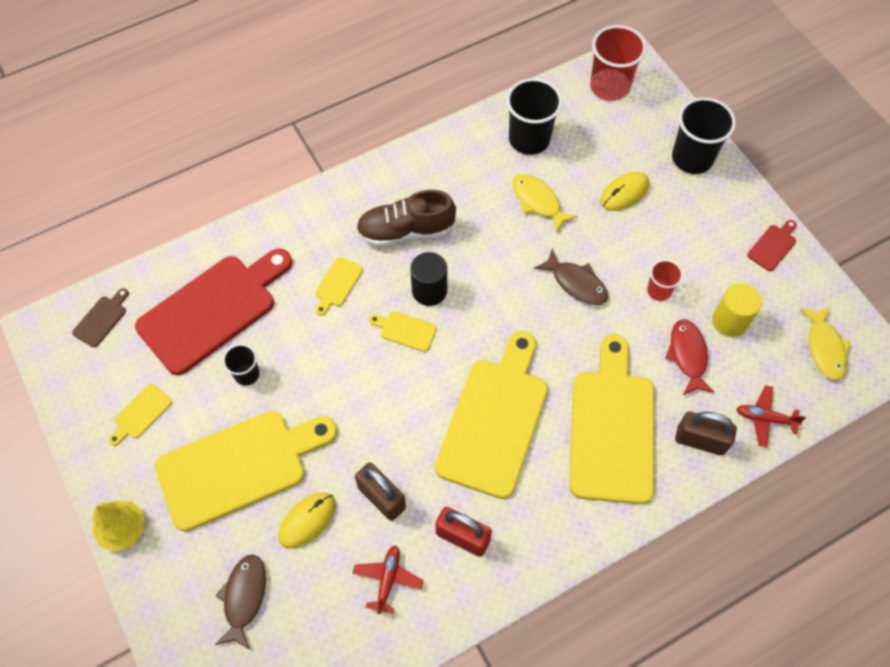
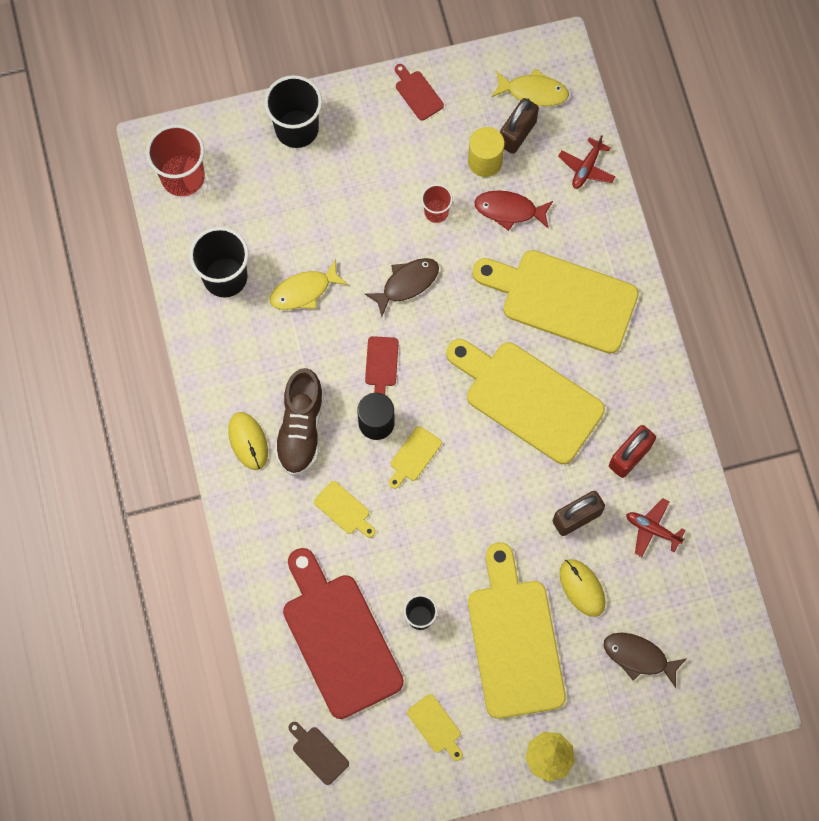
camera: 75 degrees left, 10 degrees up
yellow mouse [600,172,649,211] -> yellow mouse moved to [228,412,268,470]
brown padlock [675,412,737,456] -> brown padlock moved to [500,98,539,154]
none -> red cutting board [365,336,399,395]

